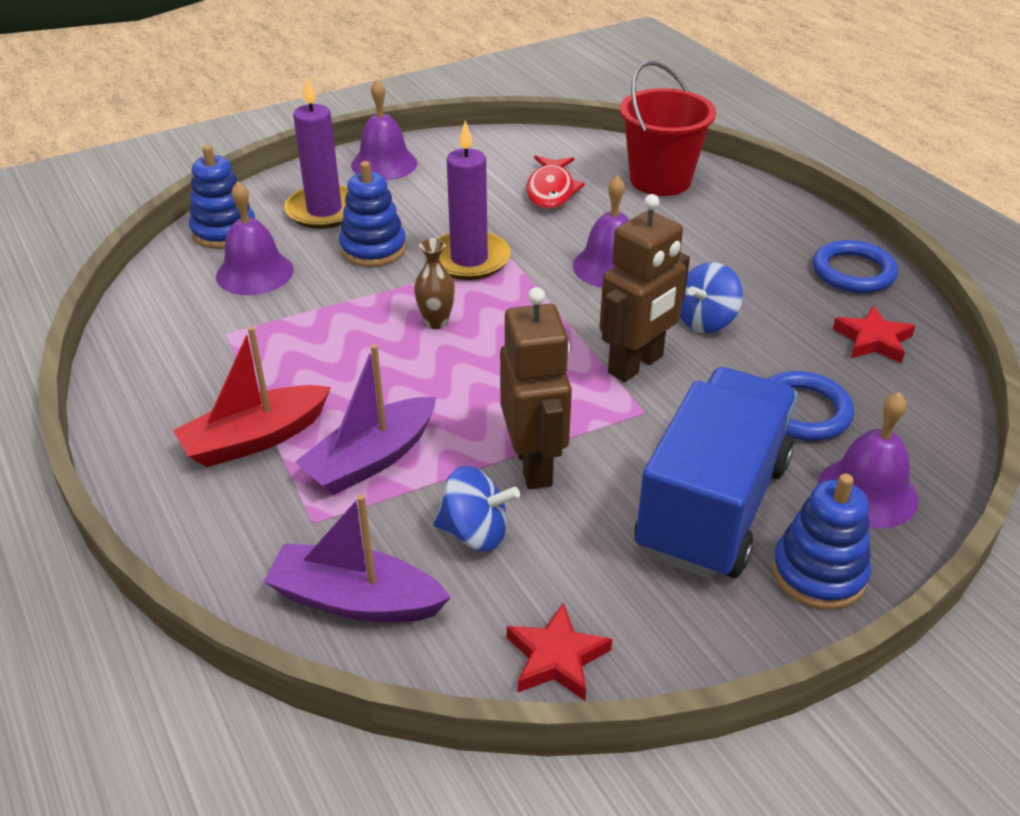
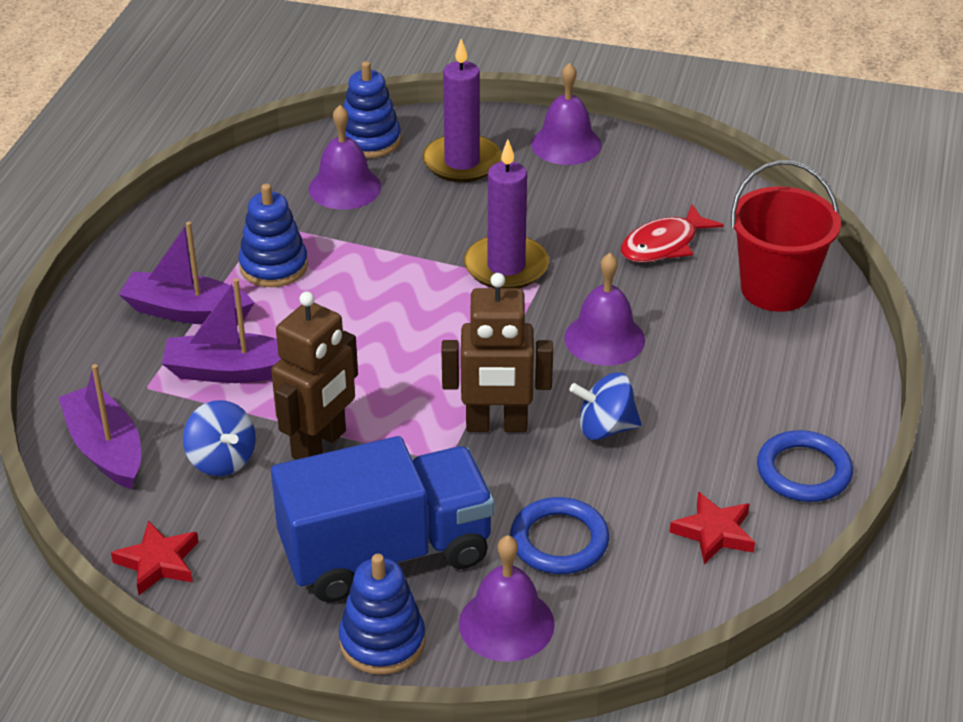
camera: 45 degrees right, 0 degrees up
red boat [173,327,331,467] -> purple boat [119,222,255,324]
blue stacking toy [339,161,406,267] -> blue stacking toy moved to [238,184,308,287]
brown vase [414,238,455,329] -> none

